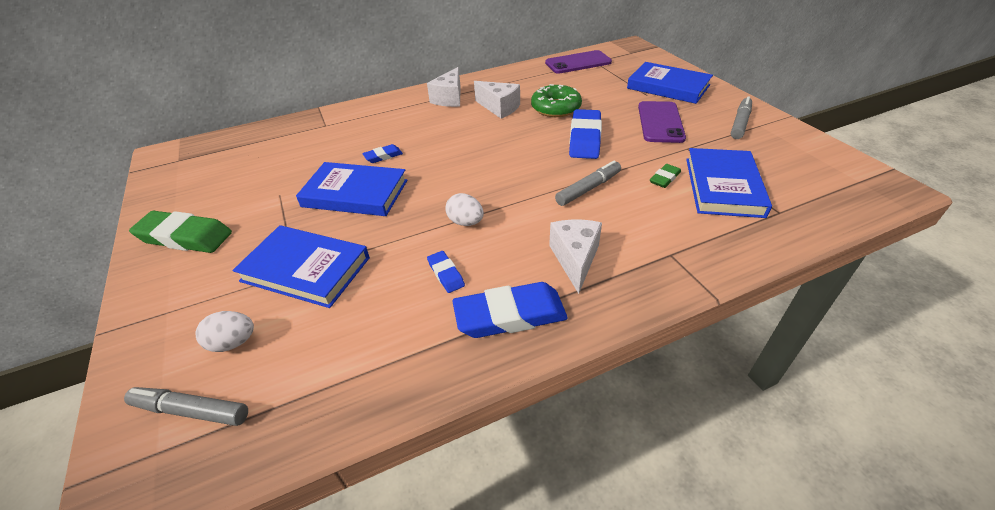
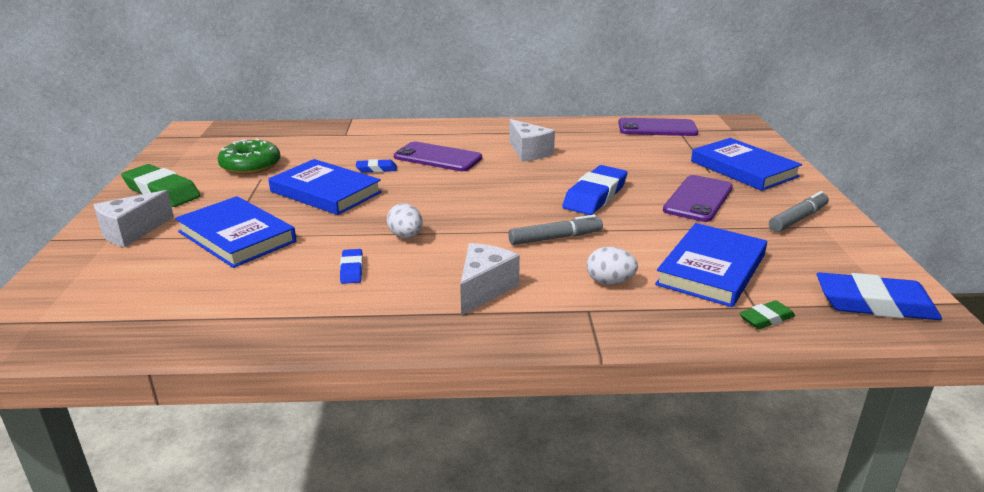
camera: 20 degrees right, 15 degrees down
grey marker [124,387,248,426] -> none
white egg [196,311,254,352] -> white egg moved to [587,247,638,285]
white cheese [427,67,461,107] -> white cheese moved to [94,190,174,247]
blue eraser [452,282,568,338] -> blue eraser moved to [817,272,942,320]
green donut [531,84,582,117] -> green donut moved to [218,139,280,174]
green eraser [650,164,681,188] -> green eraser moved to [739,300,795,329]
none -> purple phone [394,142,482,171]

